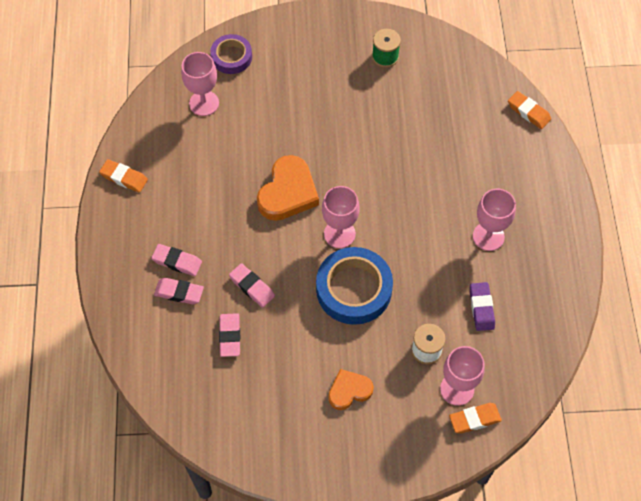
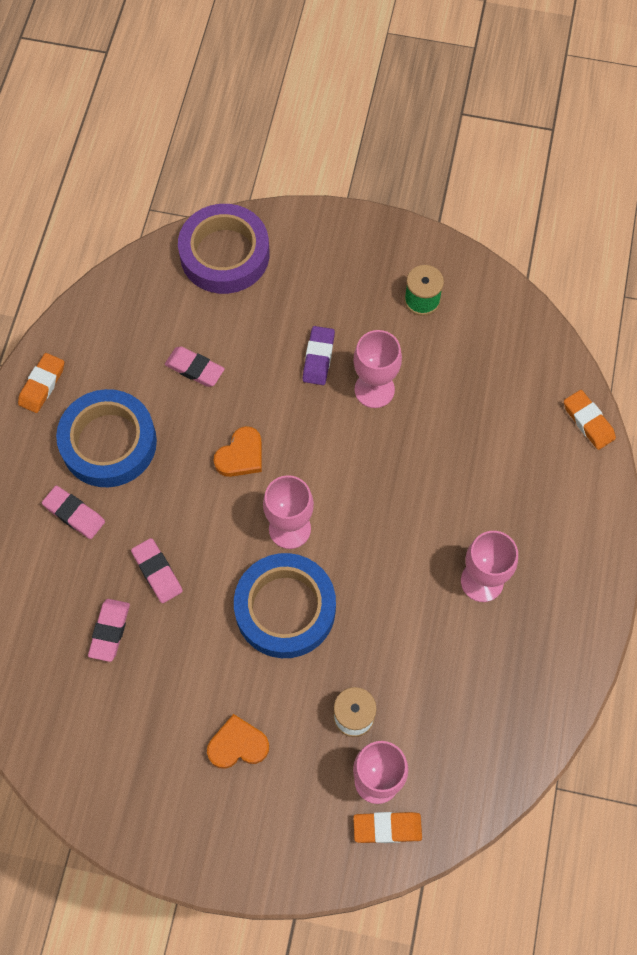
camera: 15 degrees right, 5 degrees up
orange eraser [99,159,148,193] -> orange eraser turned 75 degrees clockwise [18,353,64,413]
pink eraser [154,278,204,304] -> pink eraser moved to [165,346,225,387]
pink goblet [181,52,219,116] -> pink goblet moved to [353,330,402,408]
purple tape [210,34,252,74] -> purple tape [178,204,270,294], size x1.66
orange heart [257,155,319,221] -> orange heart [213,426,262,477], size x0.60
purple eraser [470,282,495,331] -> purple eraser moved to [303,326,335,385]
none -> blue tape [56,389,157,487]

